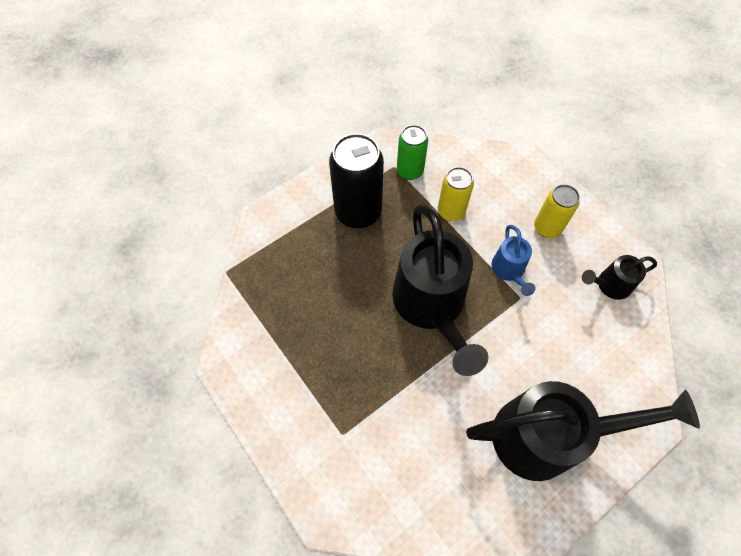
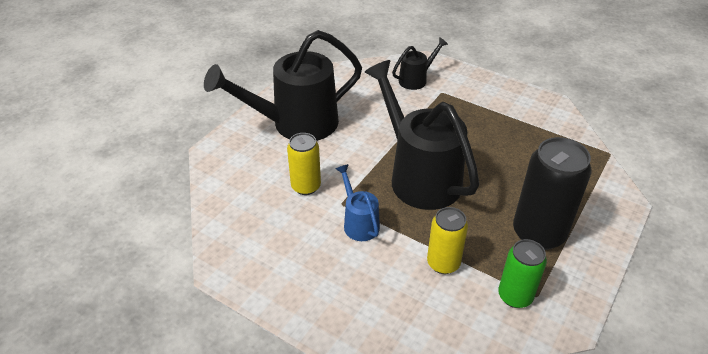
camera: 160 degrees right, 20 degrees down
yellow can [534,184,580,238] -> yellow can moved to [287,133,321,195]
black watering can [582,255,657,300] -> black watering can moved to [392,37,448,90]

